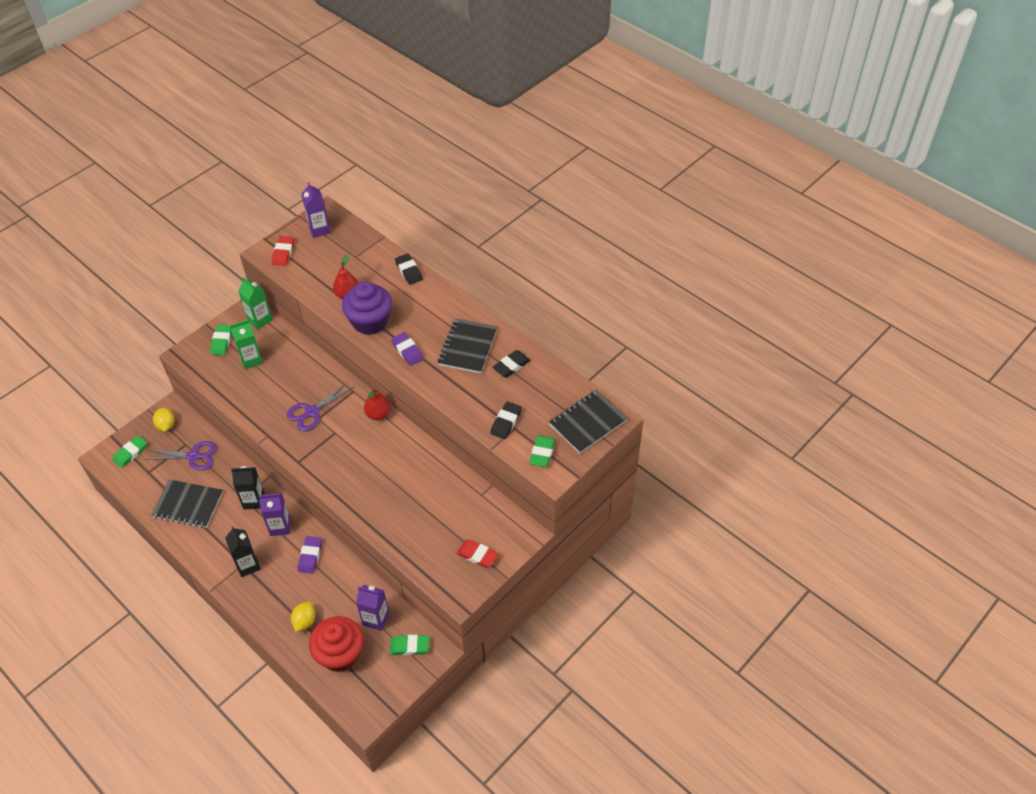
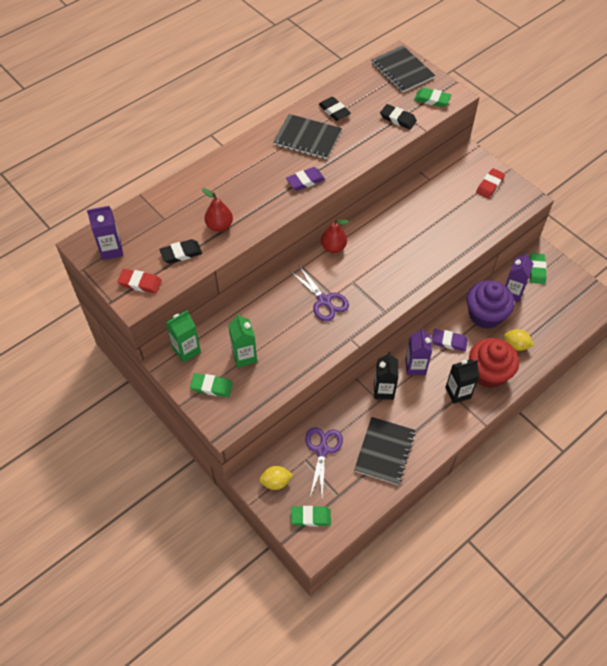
camera: 85 degrees left, 5 degrees up
green eraser [112,435,147,468] -> green eraser turned 45 degrees counterclockwise [291,506,331,526]
red cupcake [309,616,364,672] -> red cupcake moved to [469,338,519,388]
purple cupcake [342,282,392,335] -> purple cupcake moved to [467,280,514,329]
black eraser [395,254,423,285] -> black eraser moved to [159,239,202,264]

